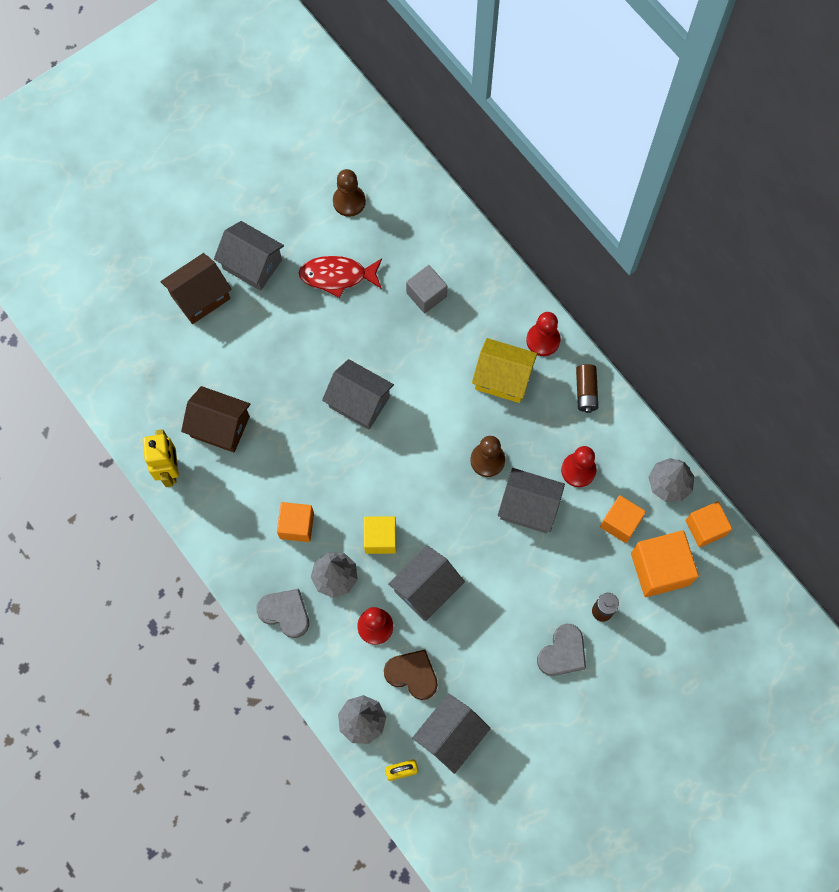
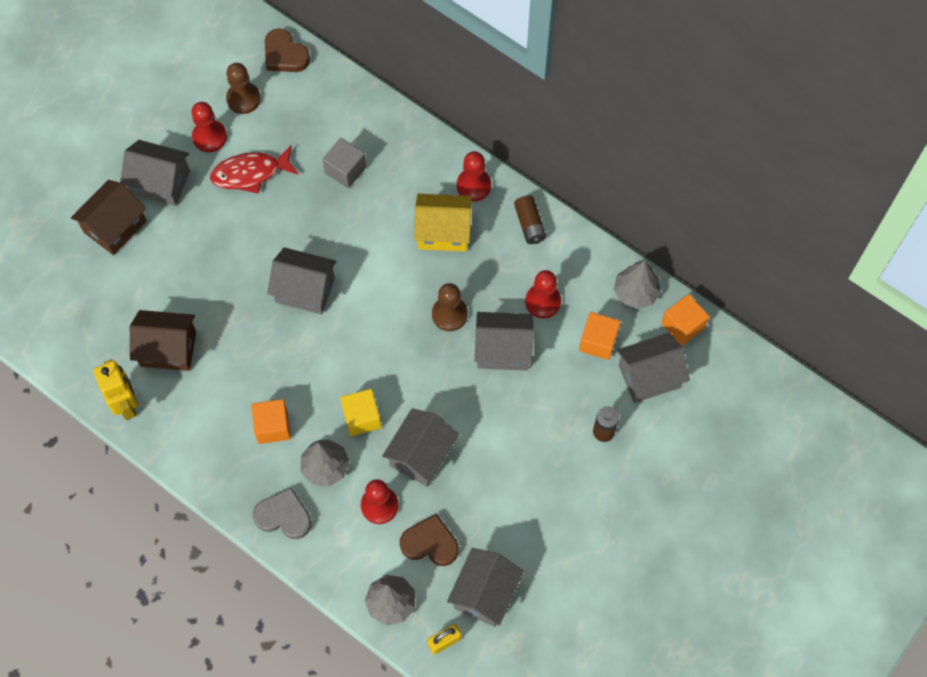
camera: 15 degrees left, 5 degrees down
grey heart [537,624,586,676] -> none
orange cube [631,531,699,597] -> grey house [617,333,690,403]
none -> red pawn [191,102,227,152]
none -> brown heart [265,28,310,72]

